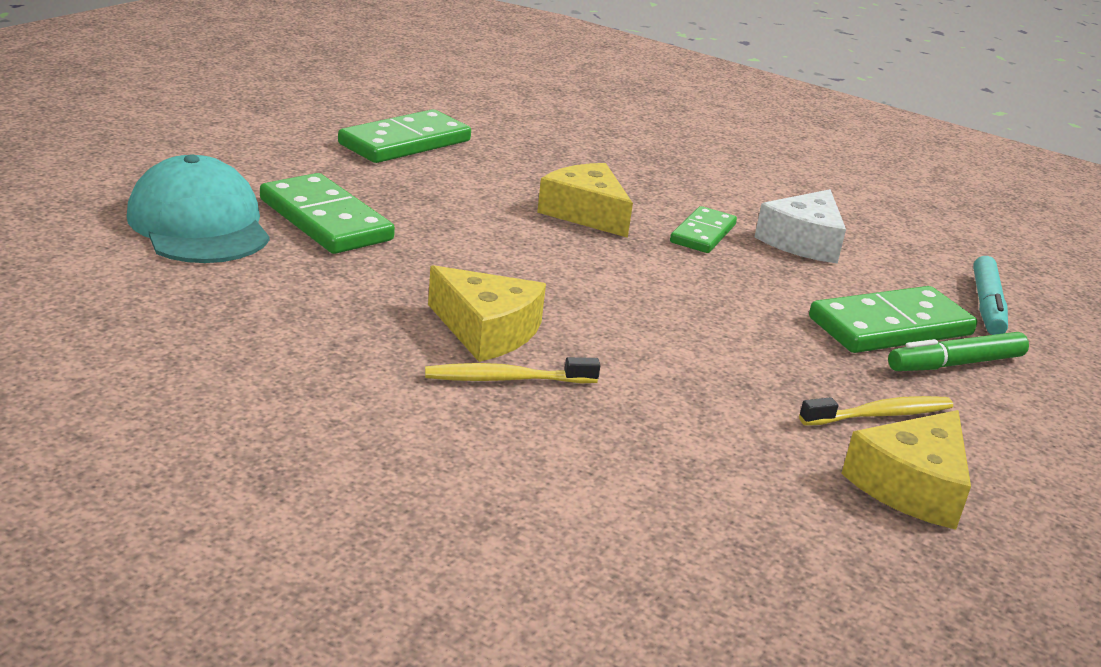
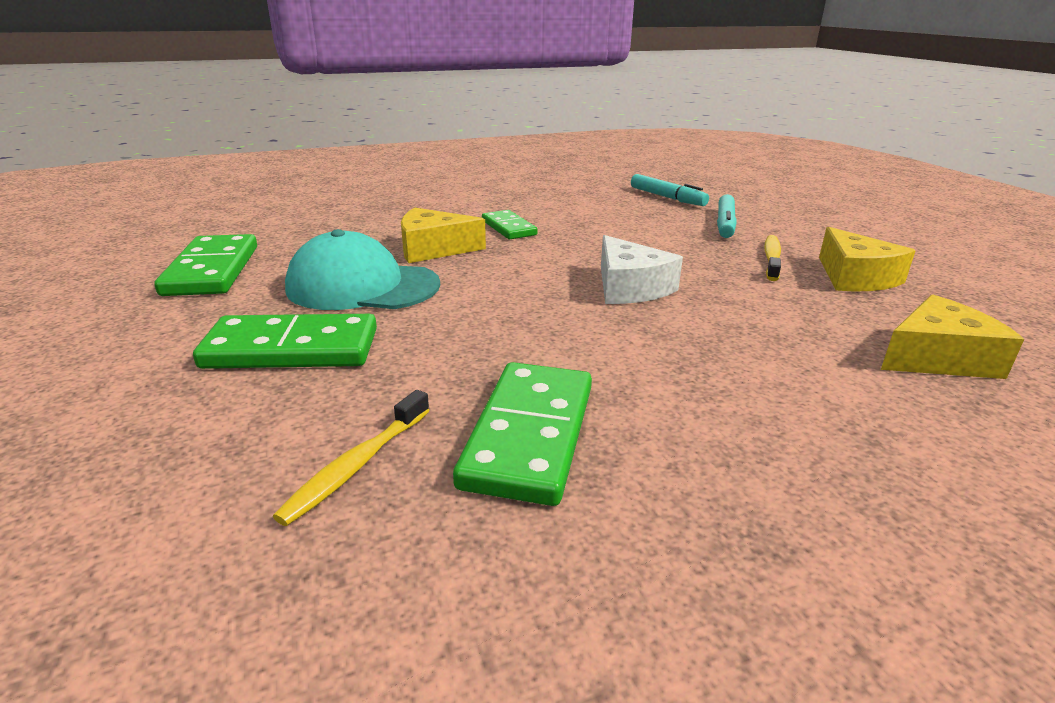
camera: 50 degrees left, 0 degrees up
turquoise cap [127,154,270,263] -> turquoise cap moved to [285,229,440,310]
yellow toothbrush [425,357,601,383] -> yellow toothbrush moved to [273,390,430,526]
yellow cheese [428,265,546,362] -> yellow cheese moved to [881,295,1024,379]
white cheese [755,189,846,264] -> white cheese moved to [601,235,683,304]
green domino [809,286,977,353] -> green domino moved to [453,362,592,506]
green marker [888,332,1029,371] -> turquoise marker [717,194,737,238]

